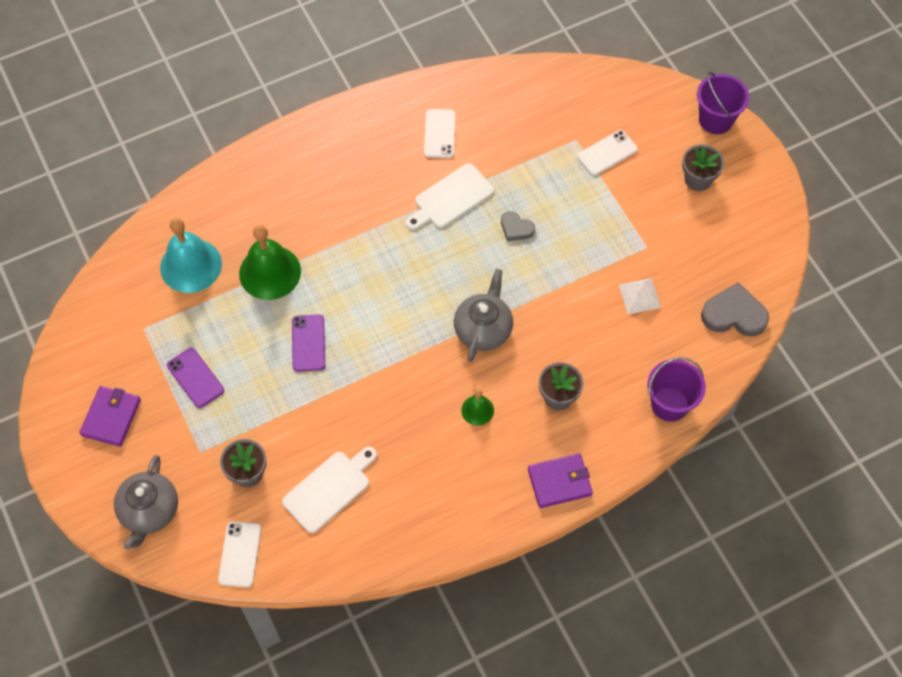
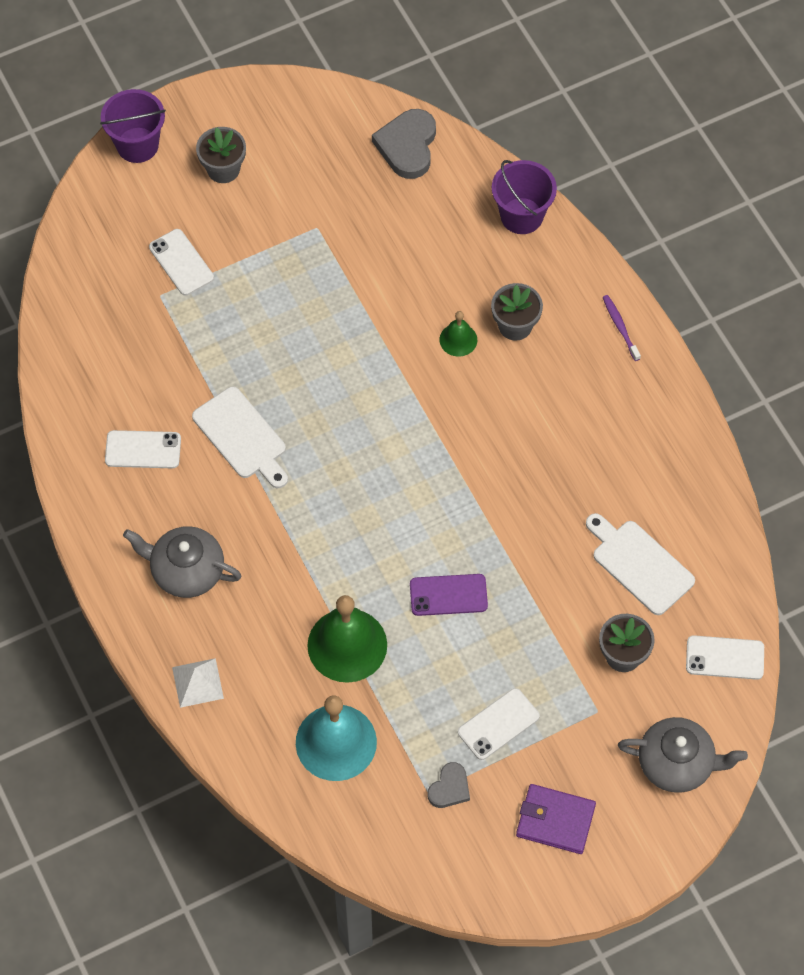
camera: 90 degrees left, 0 degrees up
purple phone [167,348,224,408] -> white phone [458,688,540,760]
grey teapot [454,269,513,362] -> grey teapot moved to [123,526,241,598]
green bell [461,390,494,426] -> green bell moved to [439,311,477,357]
grey heart [501,211,535,241] -> grey heart moved to [427,762,470,808]
purple wallet [528,453,593,508] -> purple toothbrush [602,295,641,361]
white pyramid [619,278,661,315] -> white pyramid moved to [172,658,224,708]

